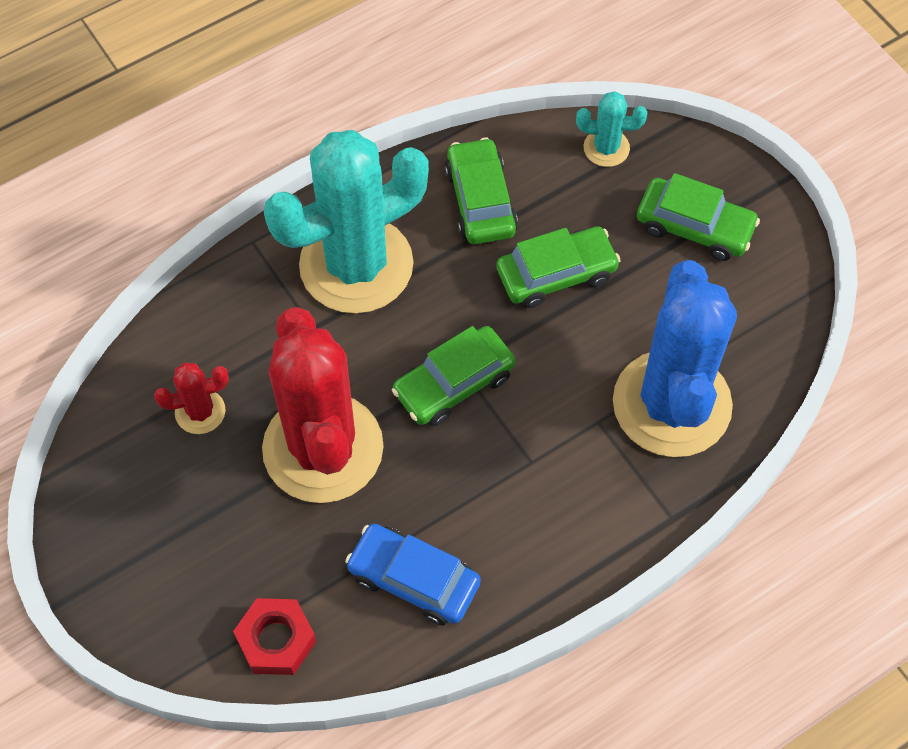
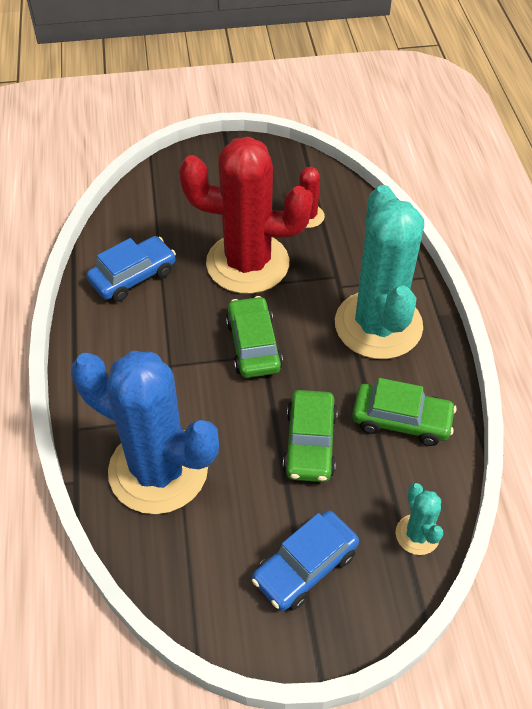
camera: 115 degrees right, 10 degrees down
red nut [233,598,316,675] -> none
turquoise cactus [576,91,647,167] -> turquoise cactus turned 45 degrees counterclockwise [396,483,443,555]
green car [637,173,760,261] -> blue car [252,511,359,611]

